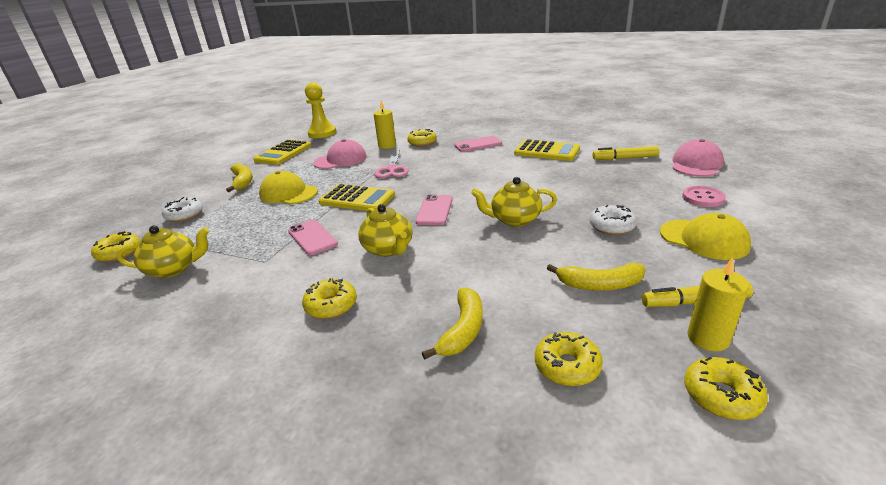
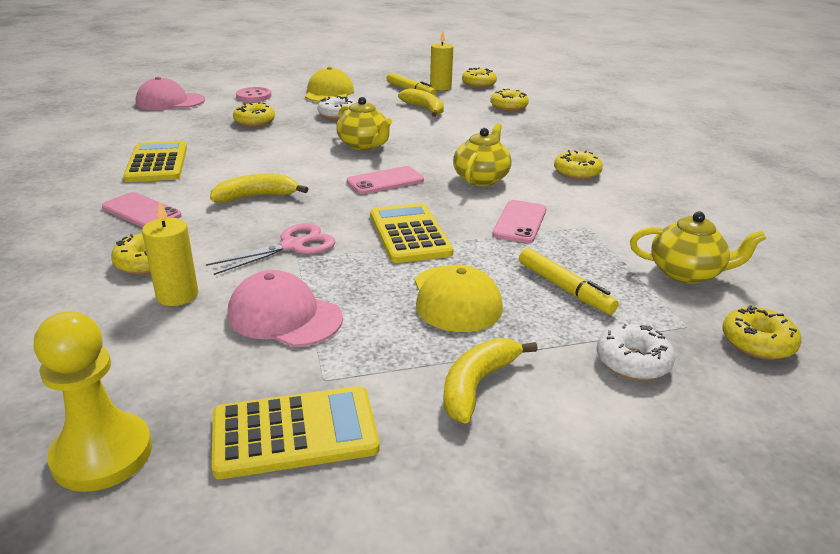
camera: 130 degrees left, 0 degrees up
yellow teapot [117,226,209,278] -> yellow teapot turned 150 degrees clockwise [630,211,766,284]
yellow banana [422,287,483,360] -> yellow banana moved to [210,174,308,203]
yellow marker [592,146,660,160] -> yellow marker moved to [519,248,619,315]
none -> yellow donut [233,102,275,127]

